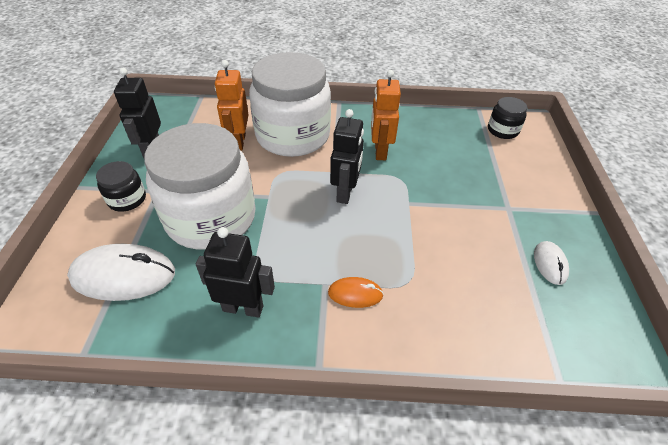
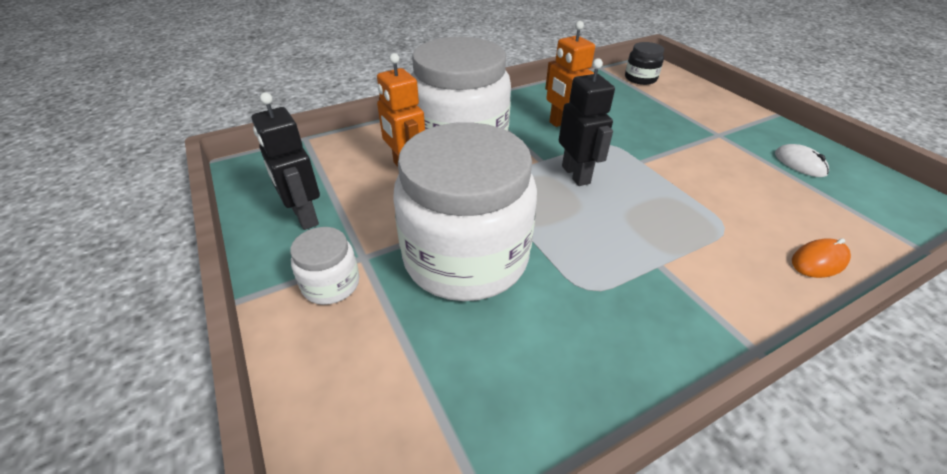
camera: 30 degrees left, 5 degrees down
white mouse [67,244,175,301] -> none
black jar [96,161,146,212] -> white jar [290,227,360,305]
black robot [196,227,275,317] -> none
orange mouse [328,277,384,308] -> orange mouse moved to [792,238,851,278]

